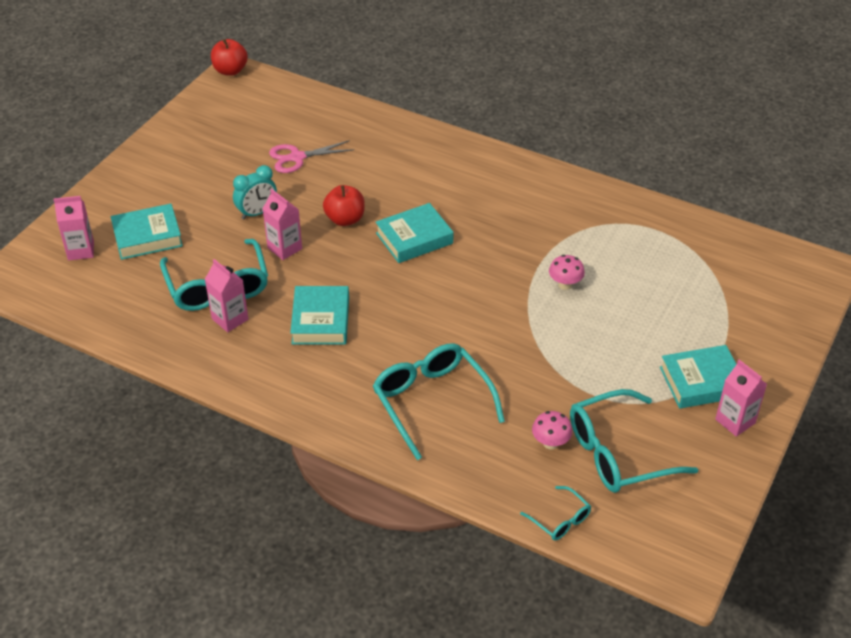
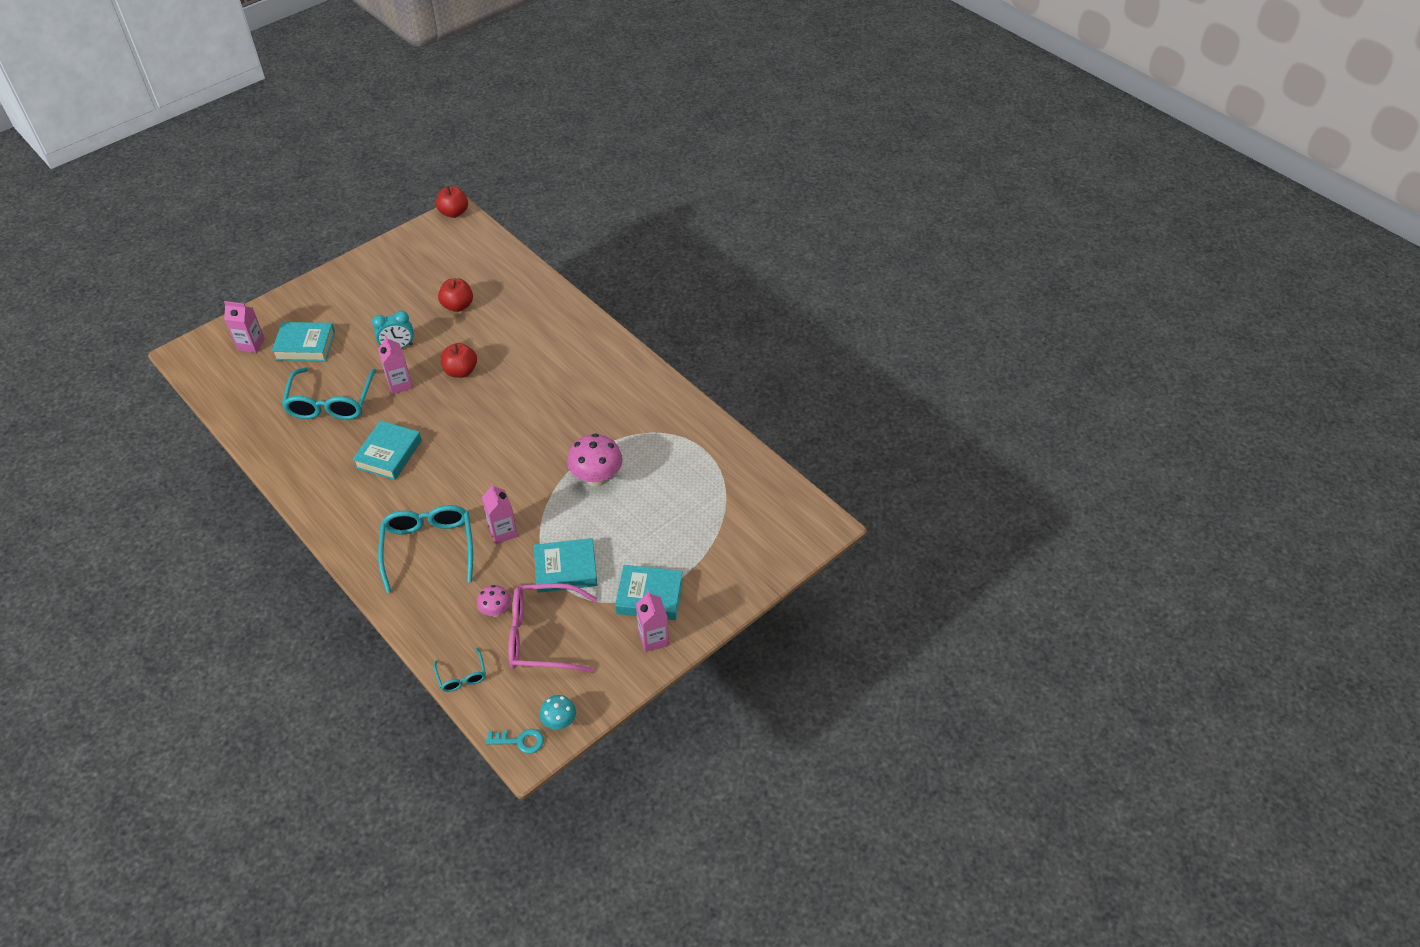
camera: 20 degrees right, 5 degrees up
pink carton [205,259,248,332] -> pink carton moved to [482,483,518,544]
pink scissors [269,140,354,173] -> red apple [438,278,473,312]
turquoise book [376,203,453,263] -> turquoise book moved to [534,538,597,593]
pink mushroom [549,255,585,290] -> pink mushroom [567,433,623,487], size x1.76
turquoise glasses [570,389,698,493] -> pink glasses [508,583,597,673]
none -> turquoise key [486,729,544,754]
none -> turquoise mushroom [540,695,576,730]

